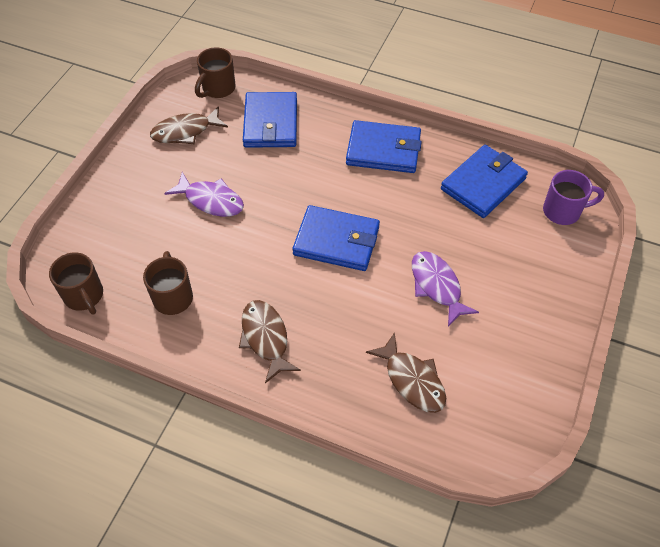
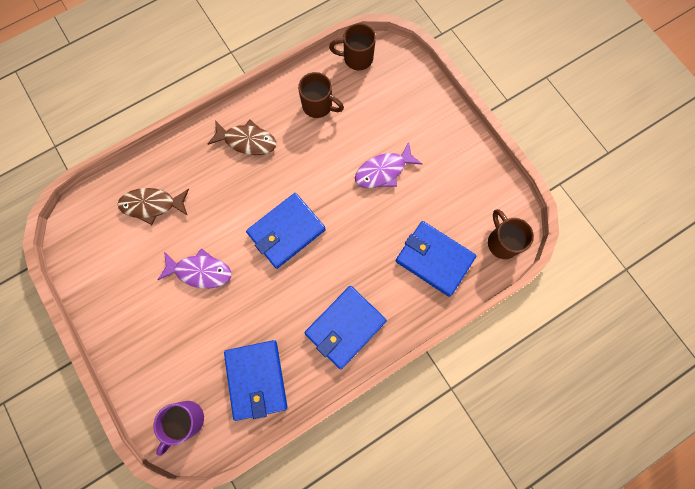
camera: 125 degrees right, 20 degrees up
brown fish [150,106,228,144] -> none

